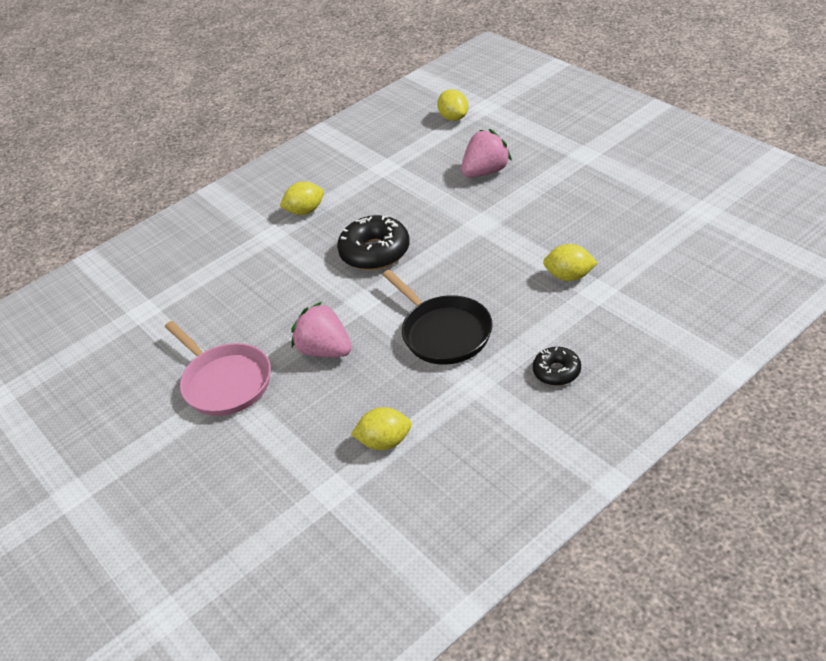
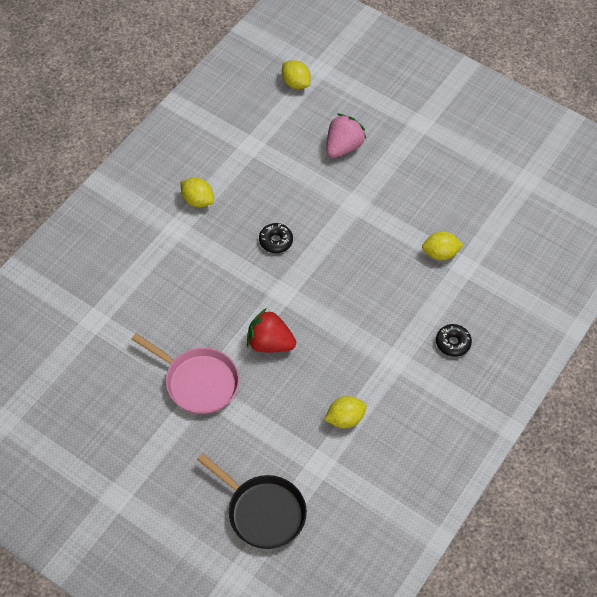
camera: 25 degrees left, 15 degrees up
yellow lemon [279,182,324,215] -> yellow lemon turned 75 degrees clockwise [180,177,214,207]
pink strawberry [291,302,352,357] -> red strawberry [247,309,296,352]
black donut [337,215,410,270] -> black donut [259,223,293,253], size x0.56
black pan [383,270,493,365] -> black pan moved to [197,453,307,549]

